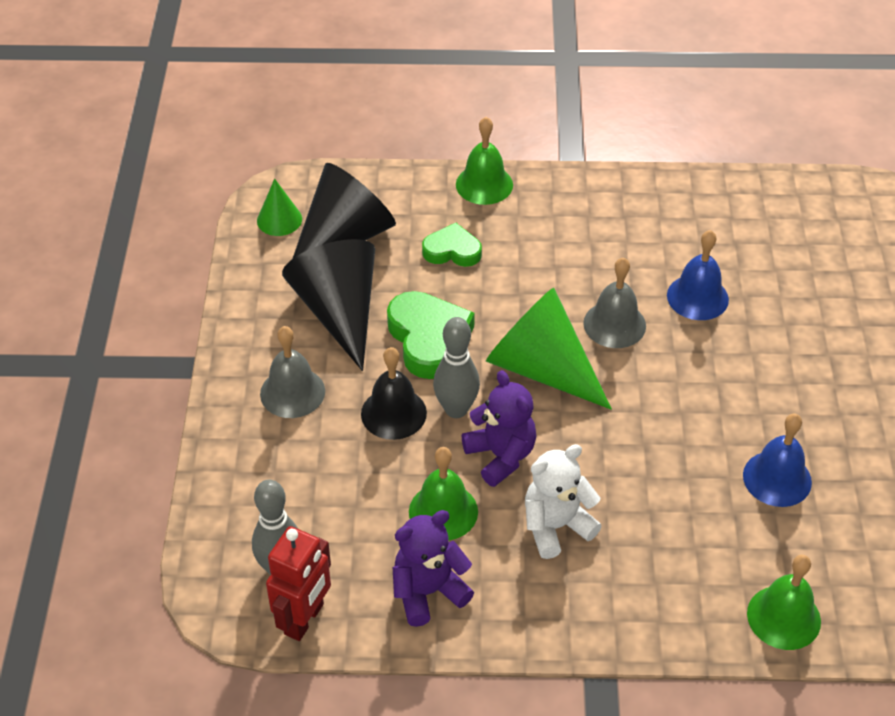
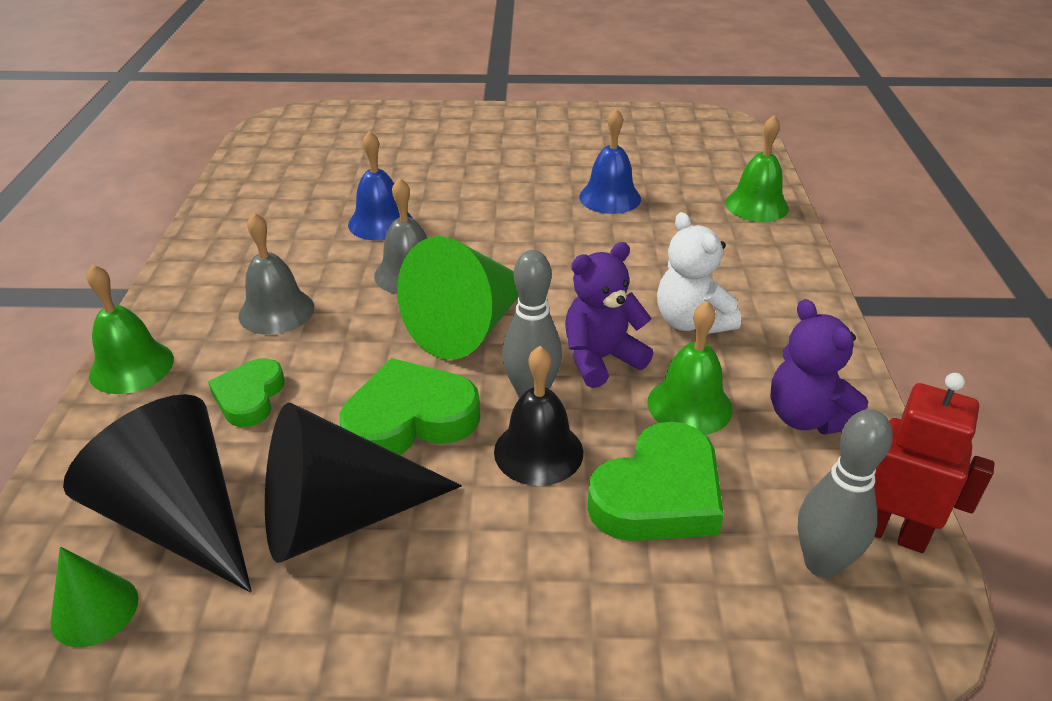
camera: 90 degrees left, 10 degrees down
grey bell [260,326,325,418] -> grey bell moved to [238,212,314,335]
none -> green heart [587,421,724,541]

